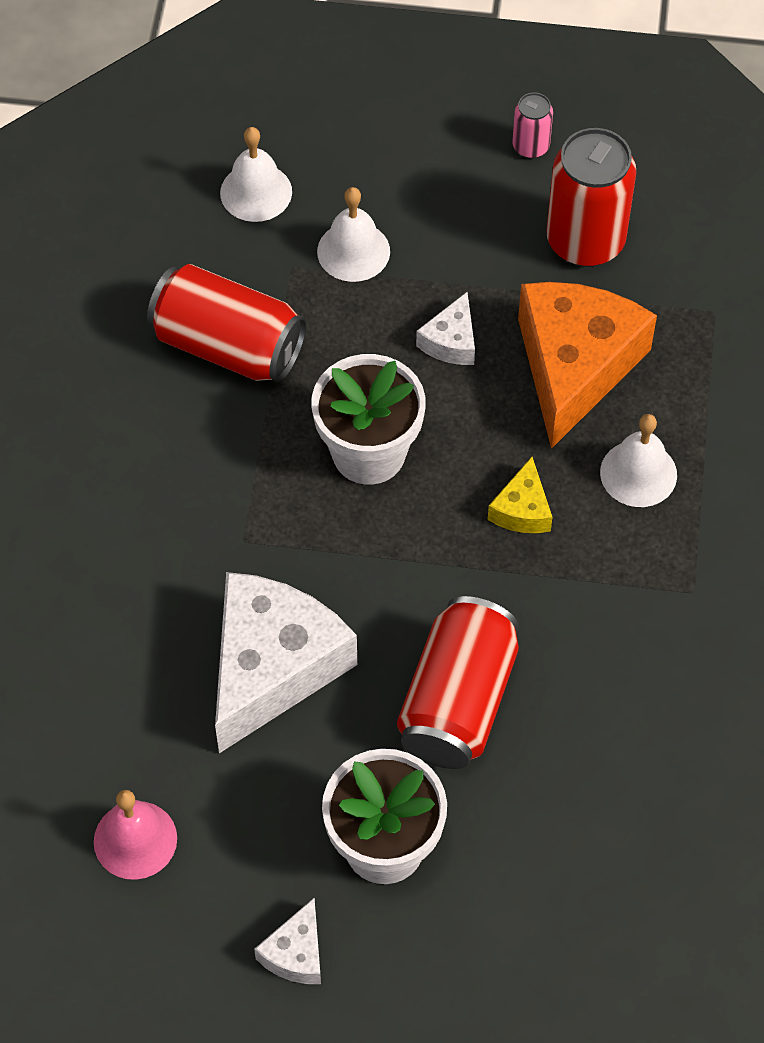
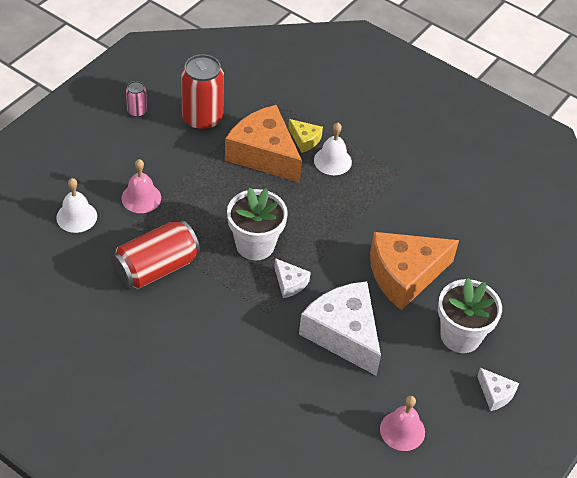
camera: 65 degrees left, 10 degrees down
white bell [317,187,390,282] -> pink bell [121,159,161,213]
red can [397,596,519,769] -> orange cheese [370,232,459,310]
white cheese [416,292,475,365] -> white cheese moved to [274,258,311,298]
yellow cheese [488,457,553,533] -> yellow cheese moved to [288,119,323,153]

